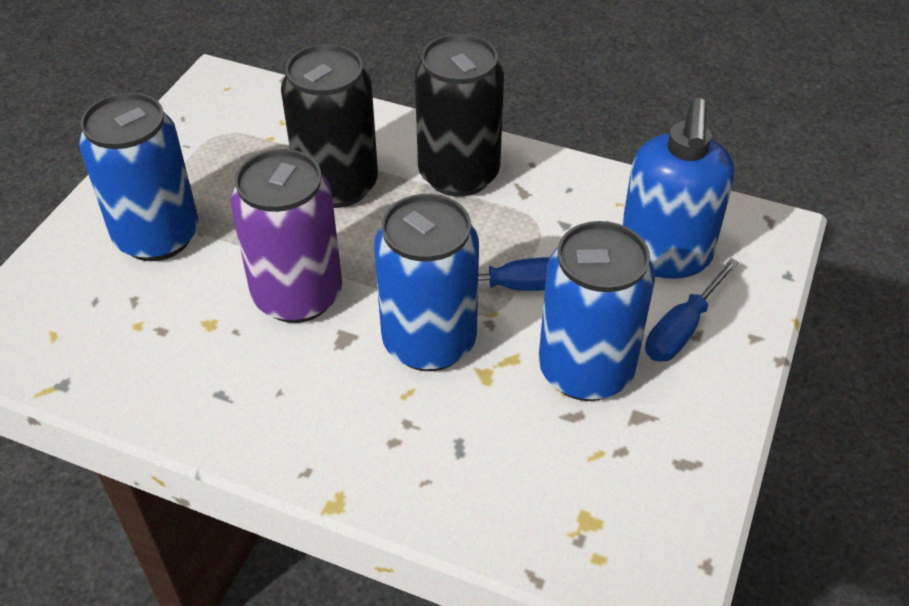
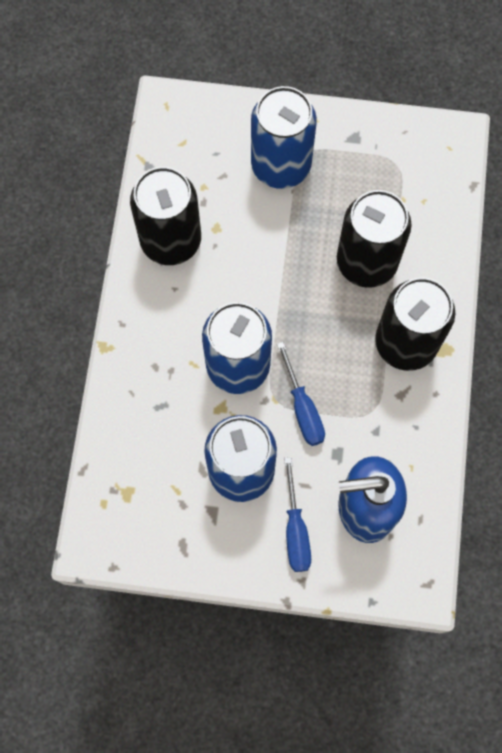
camera: 75 degrees right, 25 degrees up
purple can [230,149,342,323] -> none
blue screwdriver [645,258,739,361] -> blue screwdriver turned 120 degrees counterclockwise [284,457,311,572]
none -> black can [130,167,201,265]

